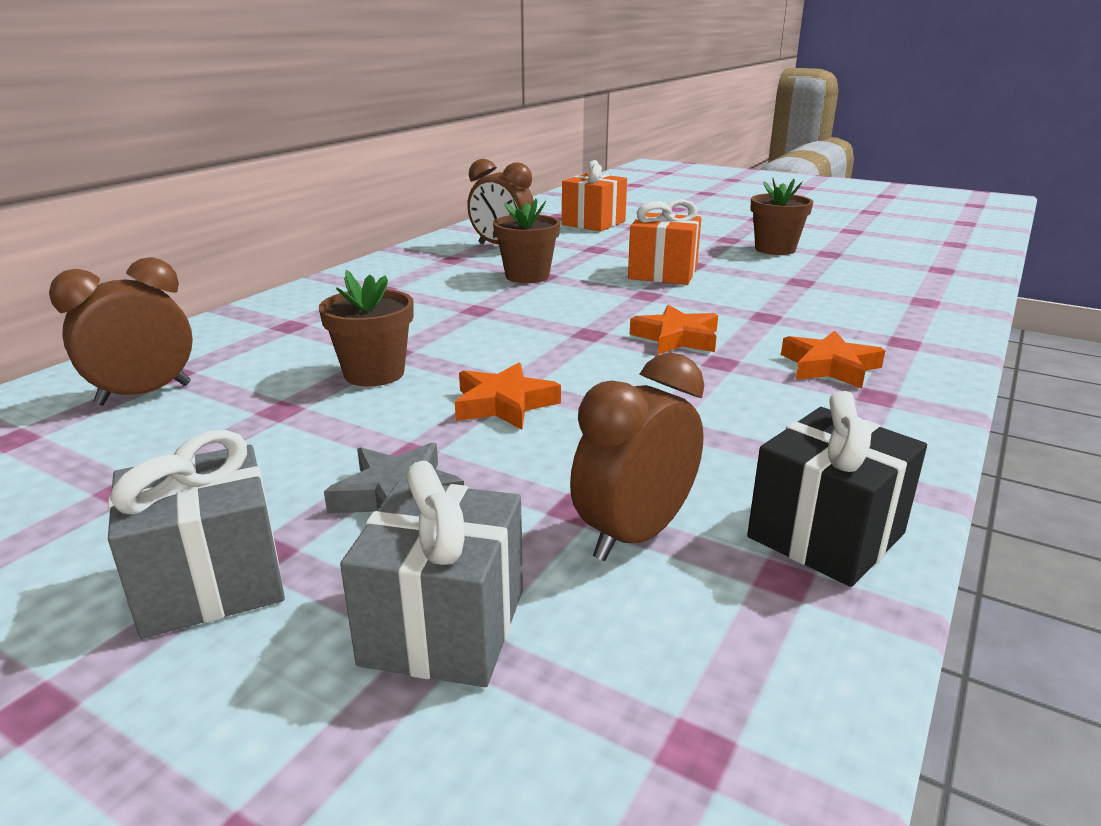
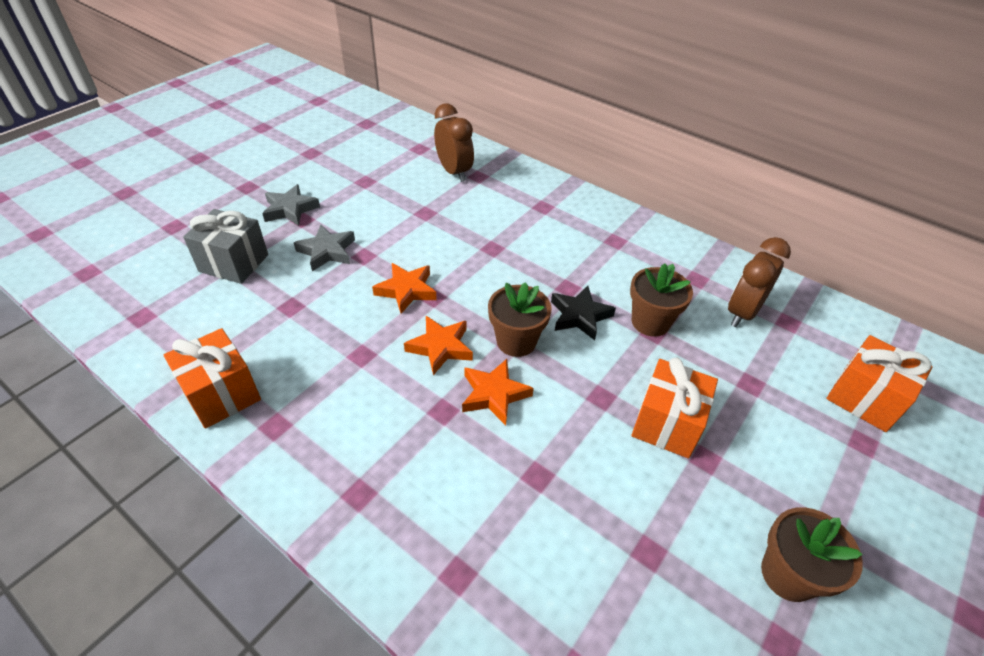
camera: 95 degrees right, 20 degrees up
grey gift [108,429,285,639] -> grey star [262,184,320,226]
brown flower pot [319,270,413,387] -> brown flower pot moved to [488,282,552,357]
brown clock [570,352,704,561] -> none
black gift [747,391,927,587] -> orange gift [164,328,261,429]
orange star [781,331,885,388] -> orange star moved to [404,316,473,375]
none -> black star [551,286,616,340]

